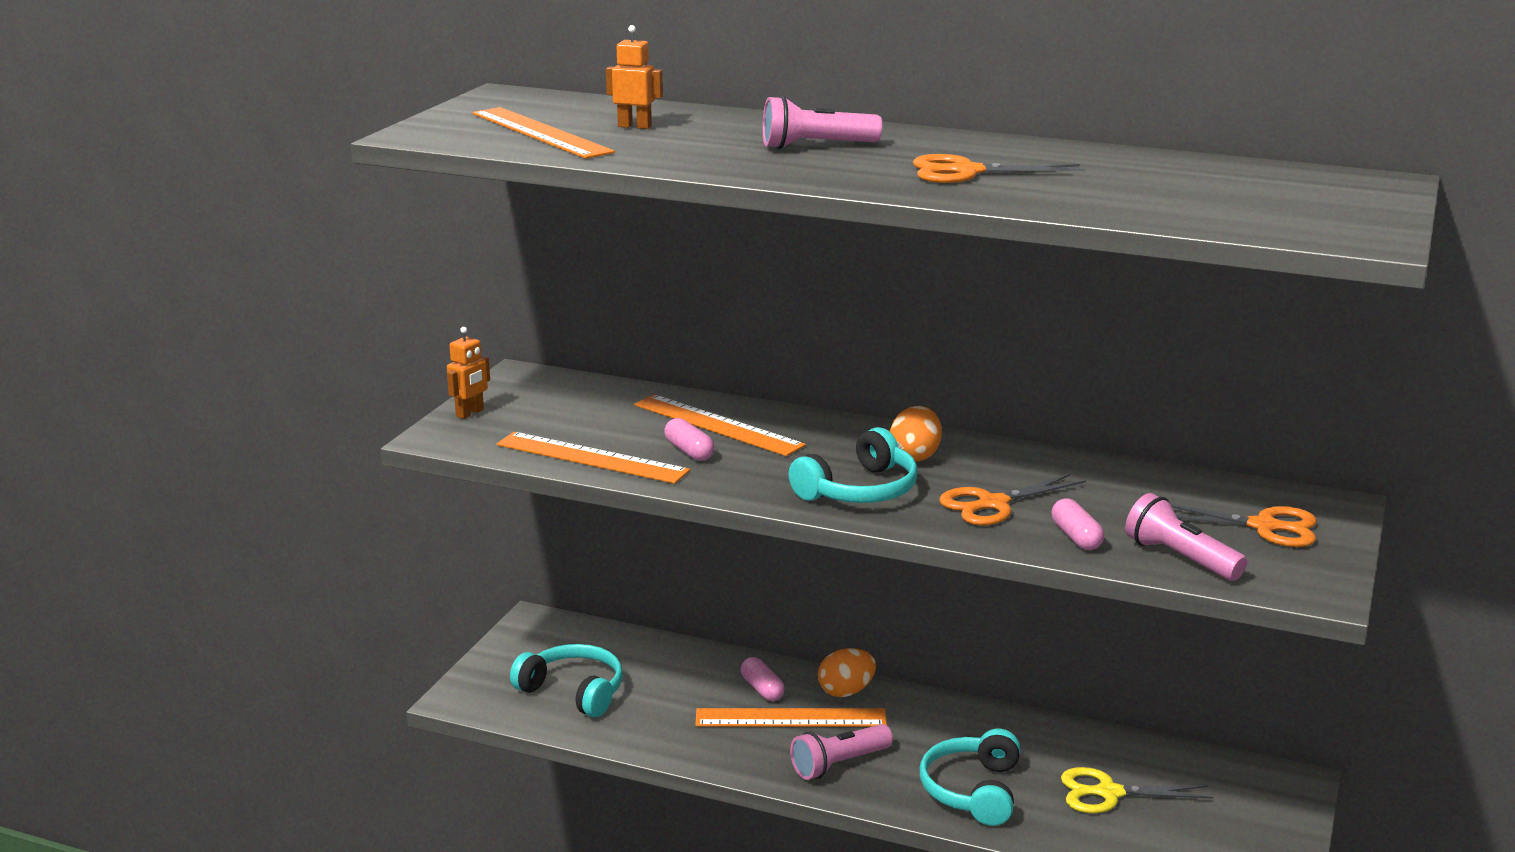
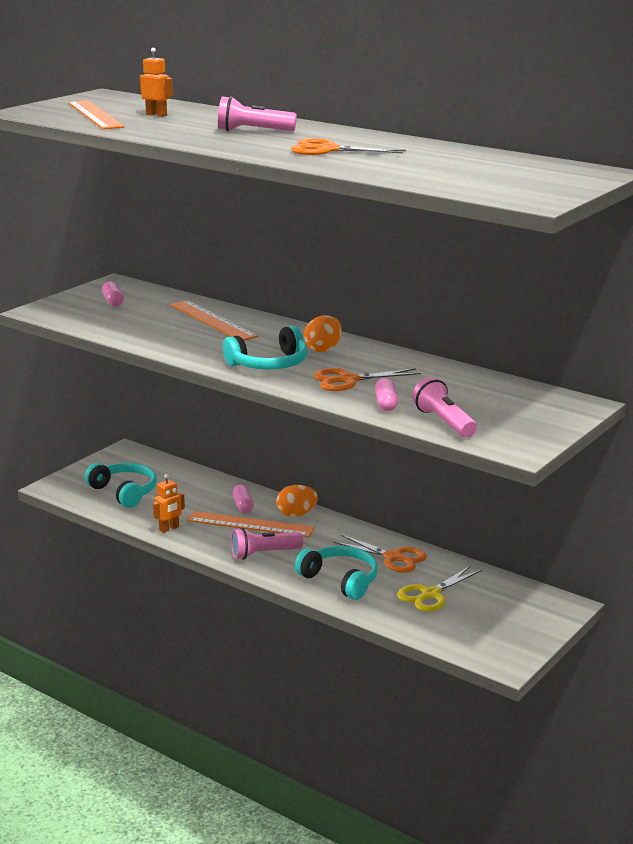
camera: 15 degrees right, 0 degrees up
orange robot [447,327,490,419] -> orange robot moved to [153,474,185,533]
orange ruler [497,432,690,484] -> none
pink capsule [664,418,715,461] -> pink capsule moved to [102,281,124,307]
turquoise headphones [920,729,1020,826] -> turquoise headphones turned 105 degrees clockwise [295,546,378,600]
yellow scissors [1061,767,1214,813] -> yellow scissors turned 60 degrees counterclockwise [397,565,482,612]
orange scissors [1170,504,1317,547] -> orange scissors moved to [333,534,427,573]

